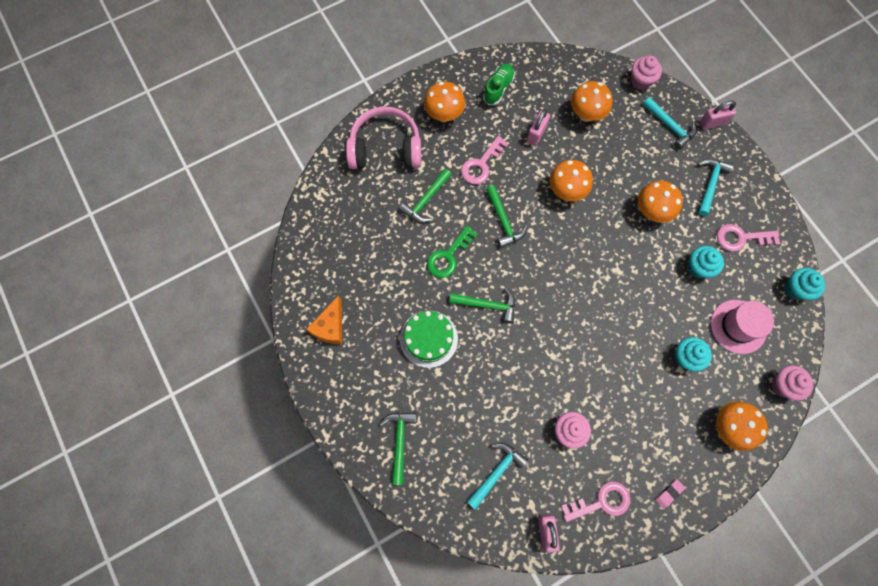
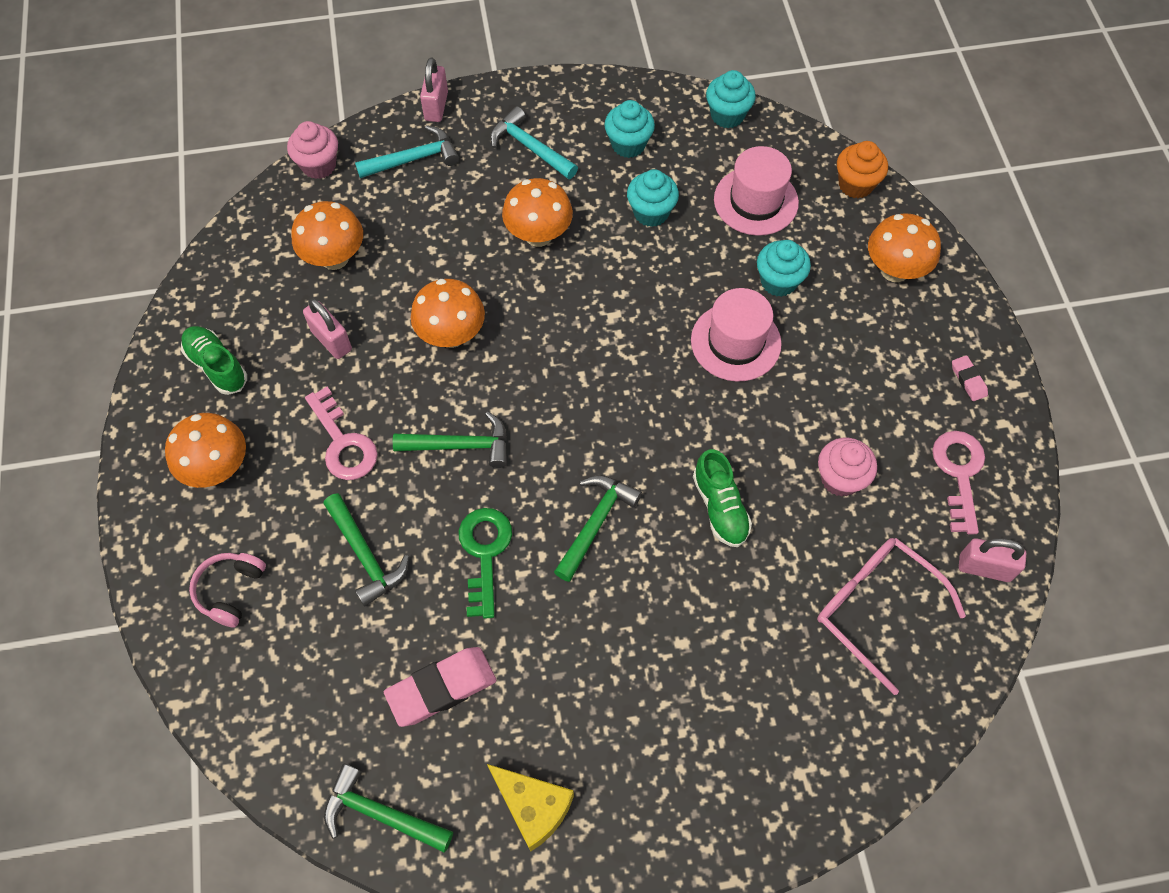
camera: 70 degrees left, 10 degrees down
orange cheese [306,295,342,344] -> yellow cheese [487,764,574,852]
pink headphones [346,106,421,169] -> pink headphones [189,553,266,627], size x0.50
green hammer [380,412,417,485] -> green hammer moved to [324,764,453,852]
green cake [400,311,458,368] -> none
green key [427,226,478,278] -> green key turned 150 degrees counterclockwise [459,508,512,619]
turquoise hammer [467,443,528,510] -> pink glasses [817,538,966,695]
pink key [717,224,780,252] -> turquoise cupcake [604,100,655,158]
pink cupcake [772,365,813,401] -> orange cupcake [837,141,888,199]
none -> pink eraser [384,647,496,727]
none -> pink hat [691,288,782,382]
none -> green shoe [693,449,752,547]

